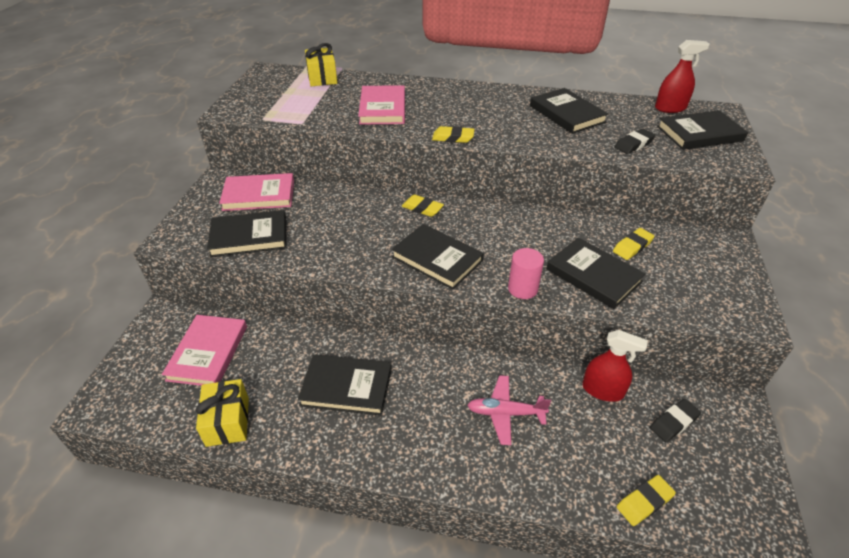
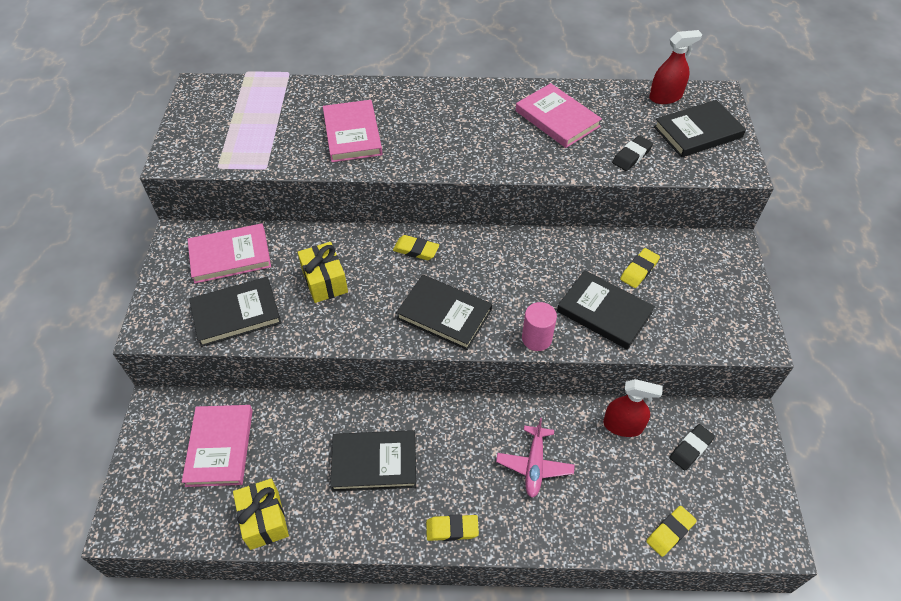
camera: 10 degrees left, 10 degrees up
yellow gift [305,43,337,86] -> yellow gift moved to [298,242,348,303]
yellow eraser [432,126,475,143] -> yellow eraser moved to [426,514,479,541]
pink plane [467,375,551,445] -> pink plane turned 75 degrees counterclockwise [496,418,575,498]
black book [530,88,608,134] -> pink book [516,83,602,148]

